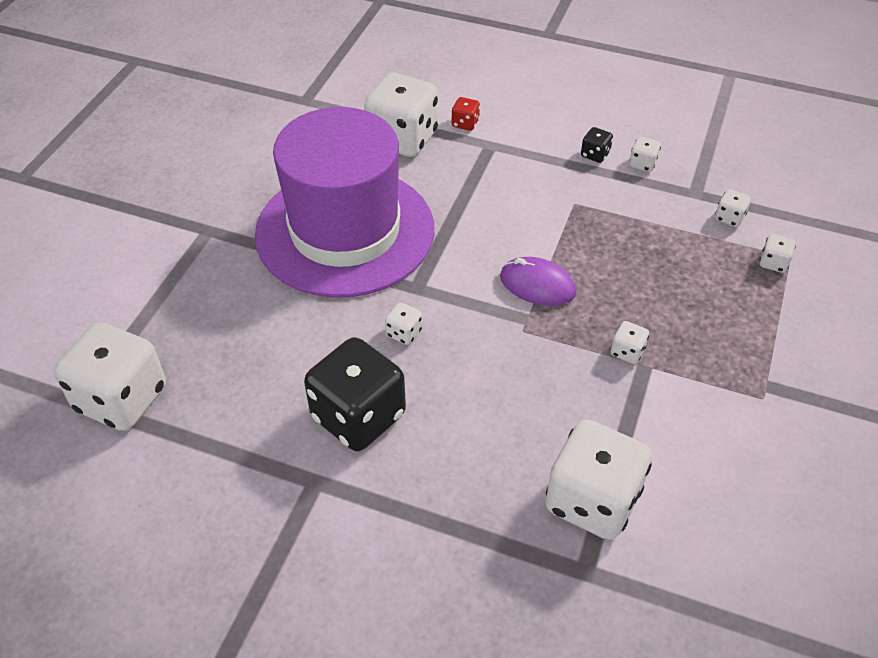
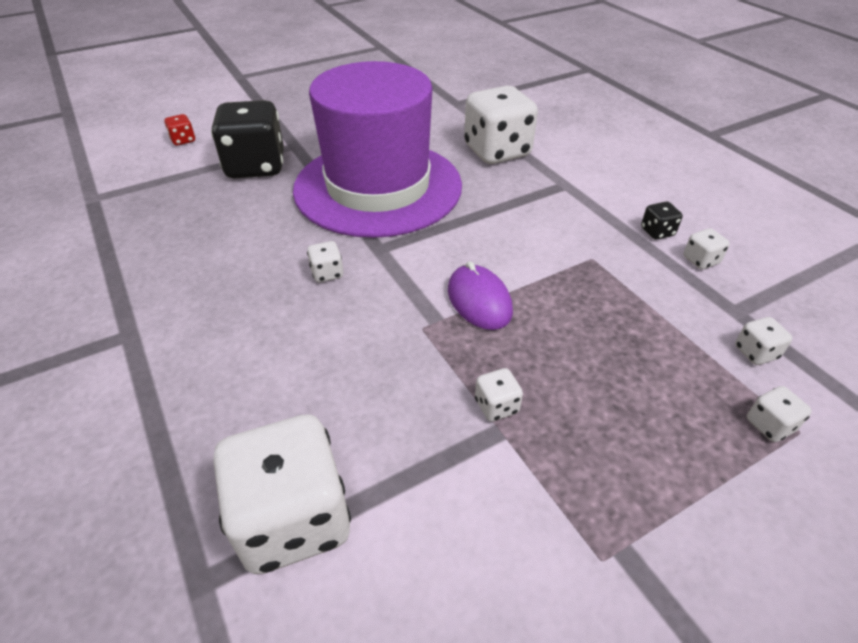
camera: 40 degrees right, 5 degrees down
white dice [54,322,166,431] -> none
black dice [304,337,406,451] -> black dice moved to [211,100,284,178]
red dice [451,97,480,131] -> red dice moved to [164,114,195,145]

